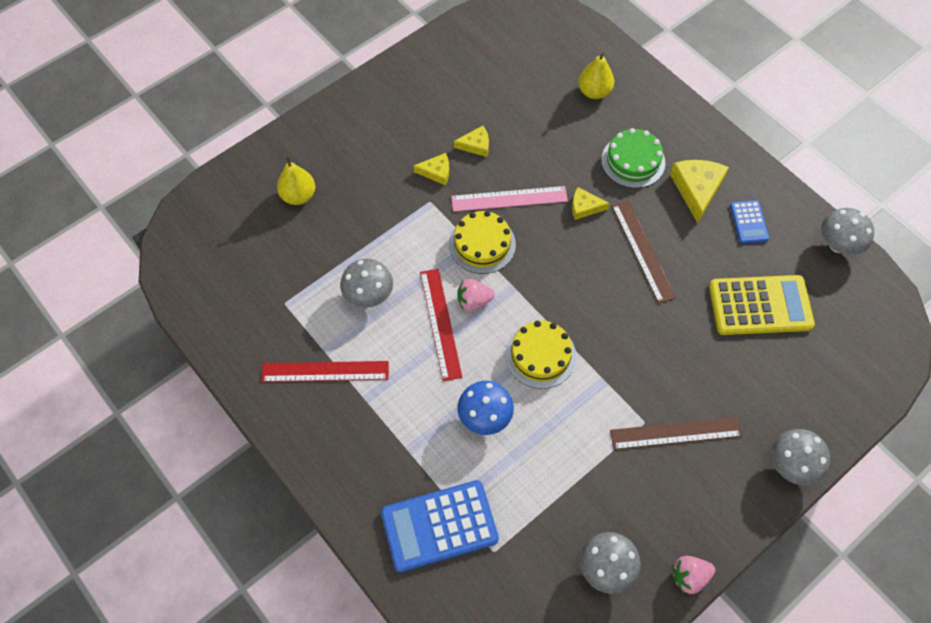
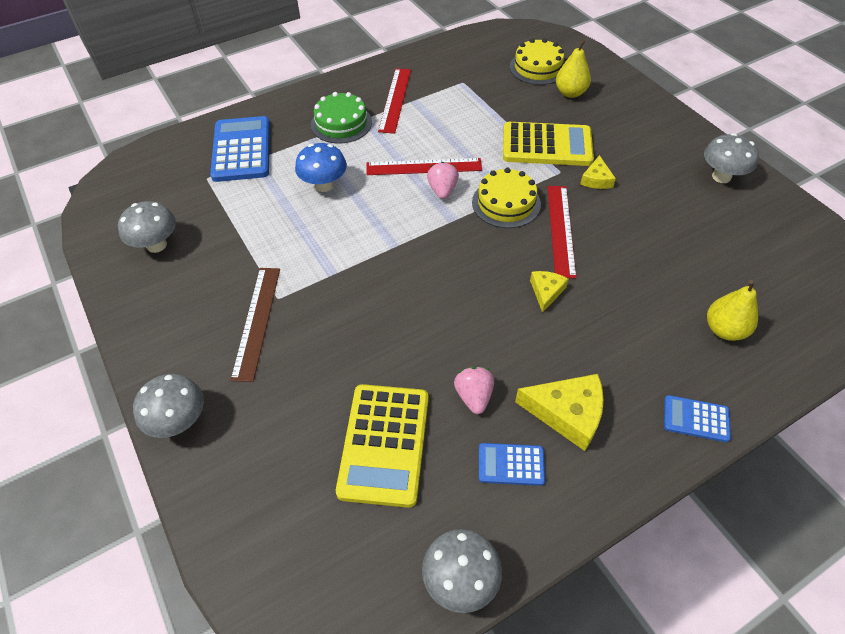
camera: 100 degrees right, 10 degrees down
grey mushroom [340,259,393,308] -> grey mushroom moved to [704,133,759,183]
pink ruler [451,186,568,212] -> red ruler [548,186,577,279]
yellow cheese [454,126,489,157] -> none
yellow cake [505,321,576,389] -> yellow cake moved to [510,38,564,85]
green cake [601,128,665,188] -> green cake moved to [311,92,372,144]
brown ruler [612,201,676,304] -> none
pink strawberry [673,556,715,594] -> pink strawberry moved to [454,367,494,414]
none -> yellow calculator [503,122,594,166]
none -> blue calculator [664,395,731,442]

